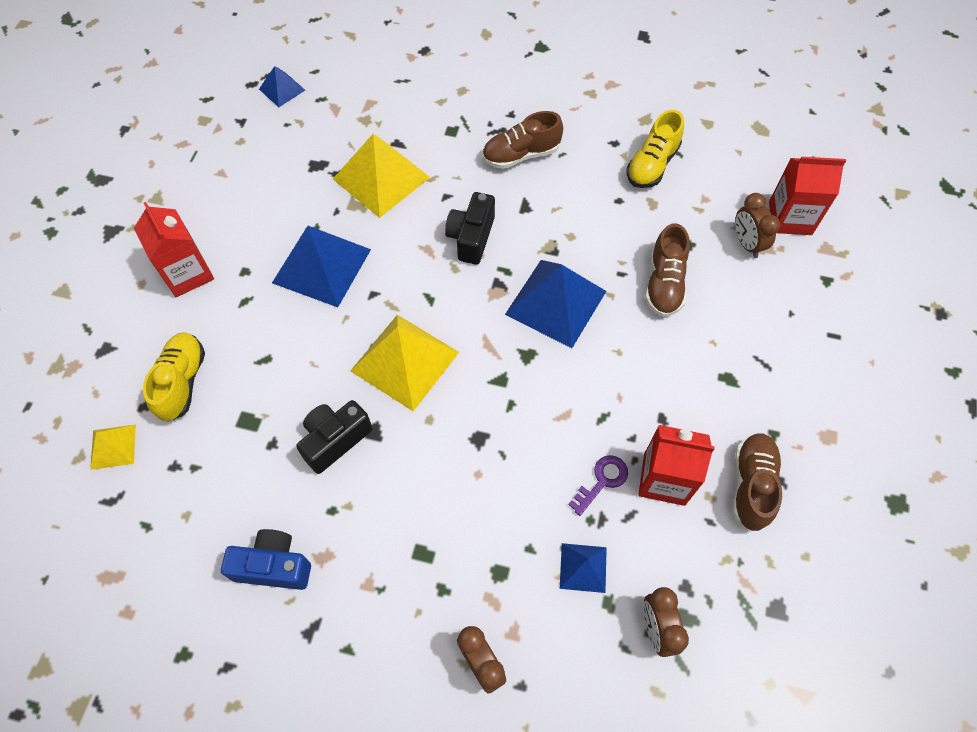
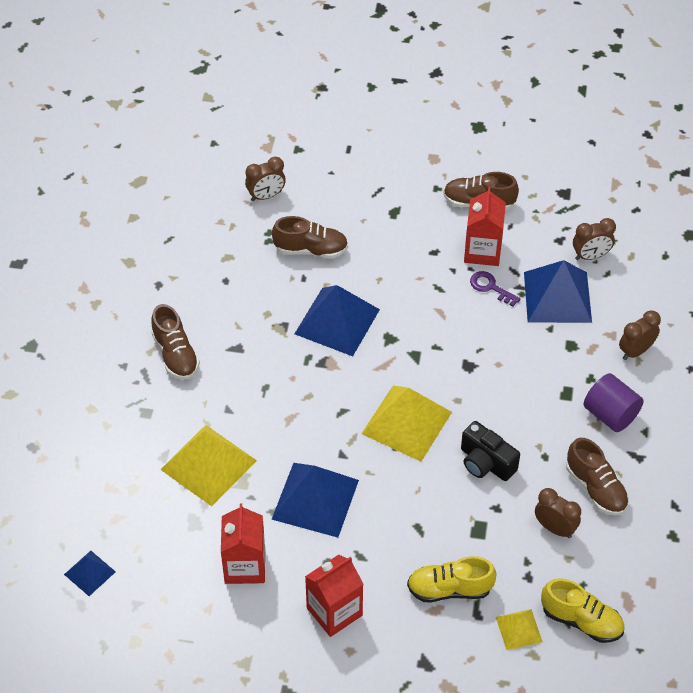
camera: 95 degrees left, 10 degrees down
blue camera [221,529,311,590] -> brown shoe [566,438,629,516]
black camera [445,192,495,265] -> none
blue pyramid [560,543,607,593] -> blue pyramid [524,260,592,323], size x1.95
yellow shoe [627,110,684,188] -> yellow shoe moved to [541,578,624,643]
red carton [769,156,846,235] -> red carton moved to [221,504,265,584]
none -> brown clock [535,488,581,538]
none -> purple cylinder [584,373,644,432]

